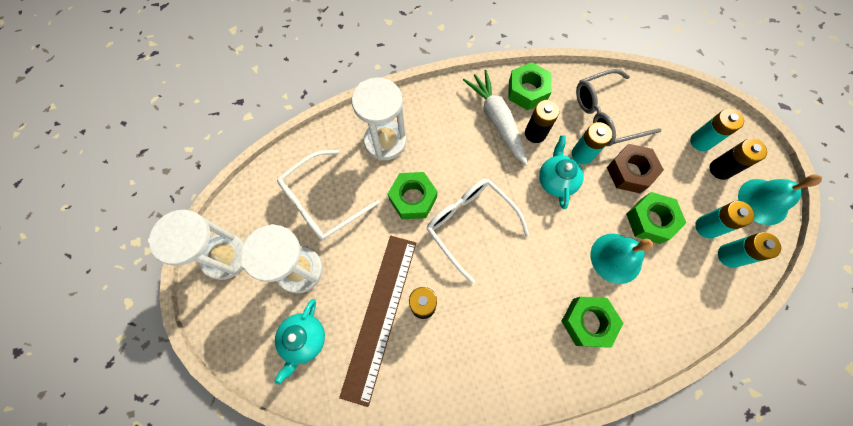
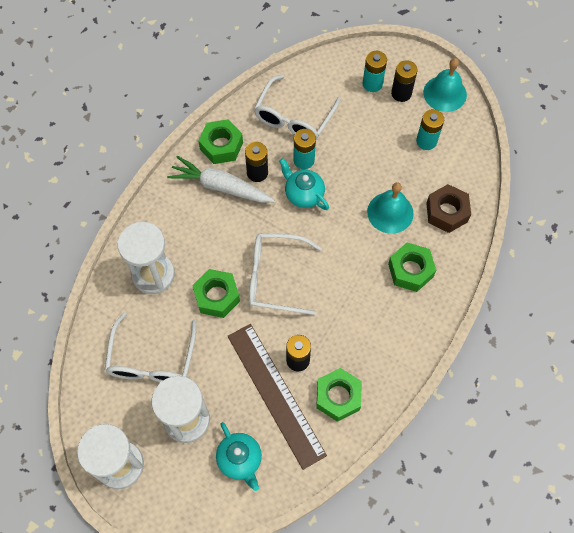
camera: 45 degrees left, 5 degrees down
grey glasses [576,69,662,146] -> white glasses [254,74,341,140]
brown nut [607,144,664,193] -> brown nut moved to [426,184,471,233]
green nut [626,192,686,244] -> green nut moved to [316,368,362,422]
turquoise battery [718,232,781,268] -> none

